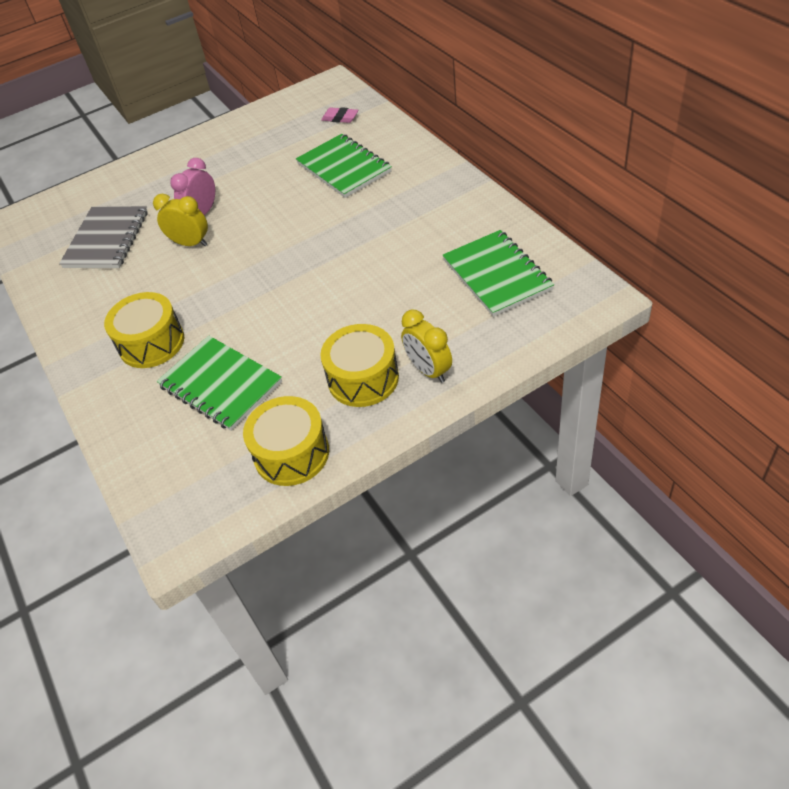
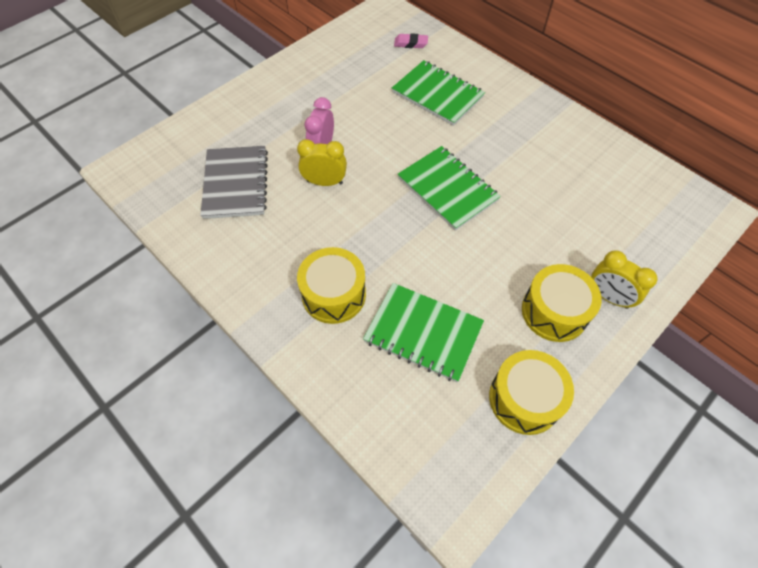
camera: 20 degrees left, 10 degrees up
green notebook [442,230,554,317] -> green notebook moved to [398,146,501,231]

